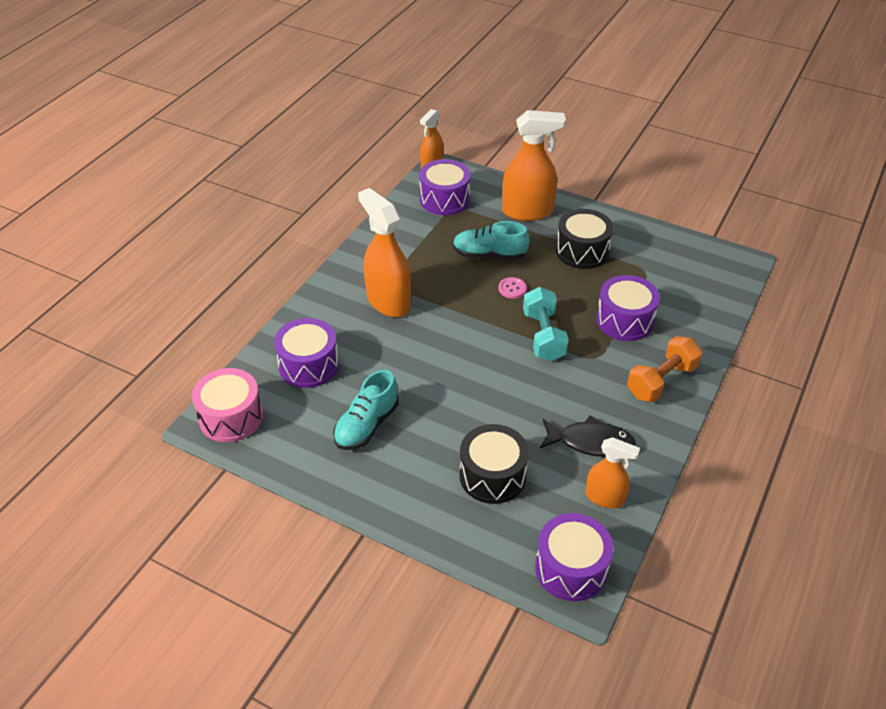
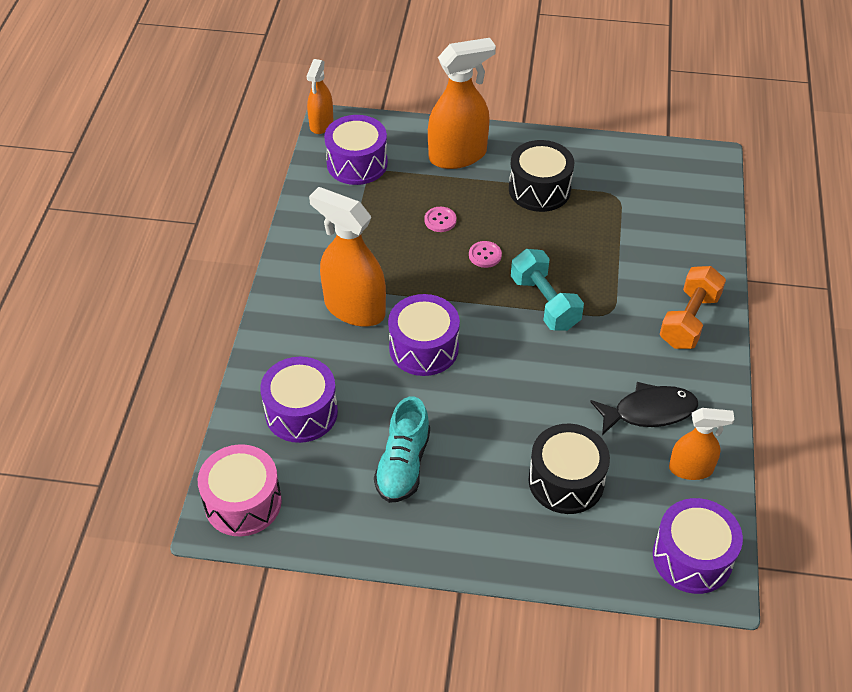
camera: 20 degrees left, 5 degrees up
turquoise shoe [453,221,529,260] -> pink button [424,207,457,232]
purple drum [596,275,660,341] -> purple drum moved to [388,294,460,376]

